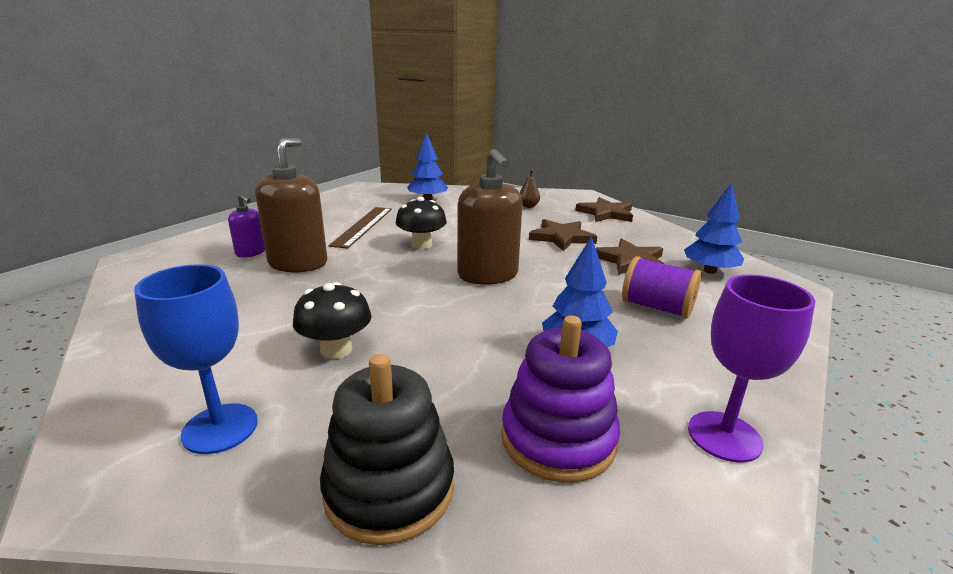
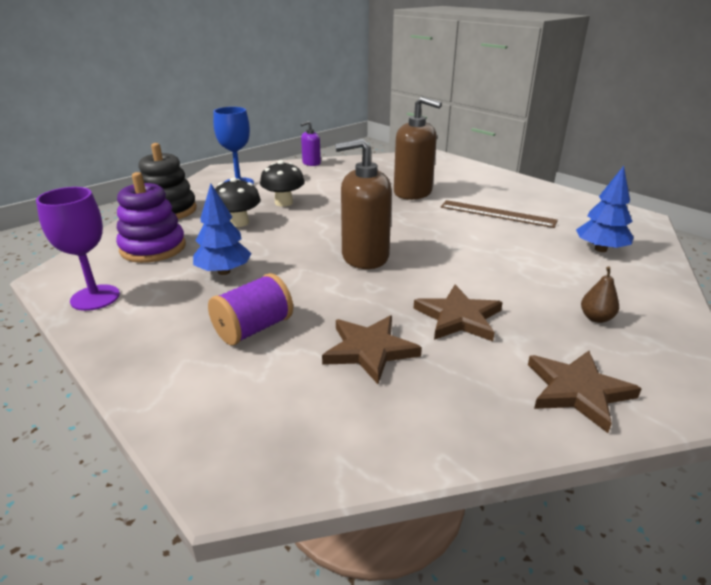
camera: 105 degrees right, 5 degrees up
purple soap dispenser [228,194,265,257] -> purple soap dispenser moved to [301,121,321,166]
black mushroom [396,197,447,249] -> black mushroom moved to [215,177,261,227]
blue tree [684,183,744,274] -> none

